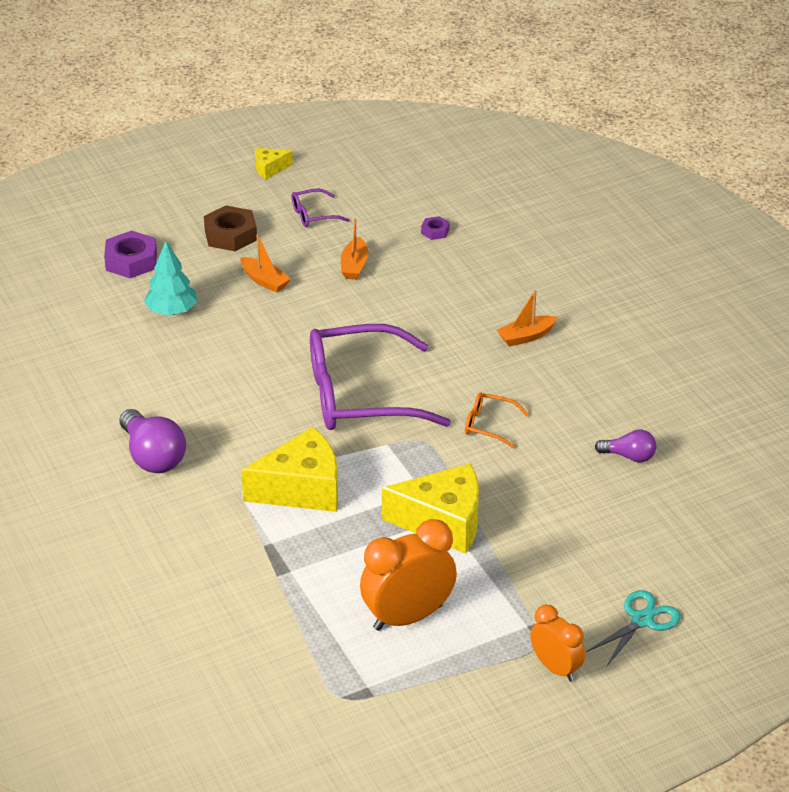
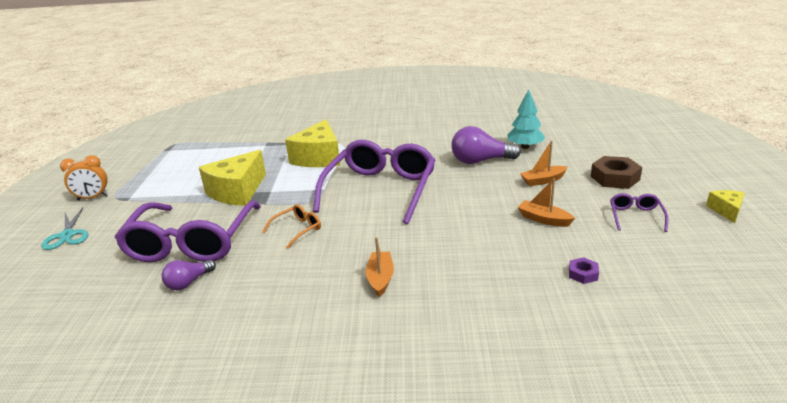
camera: 120 degrees right, 10 degrees down
purple nut [104,230,157,278] -> none
purple light bulb [120,409,186,473] -> purple light bulb moved to [451,126,521,164]
orange clock [360,519,457,631] -> none
none -> purple glasses [114,201,261,262]

